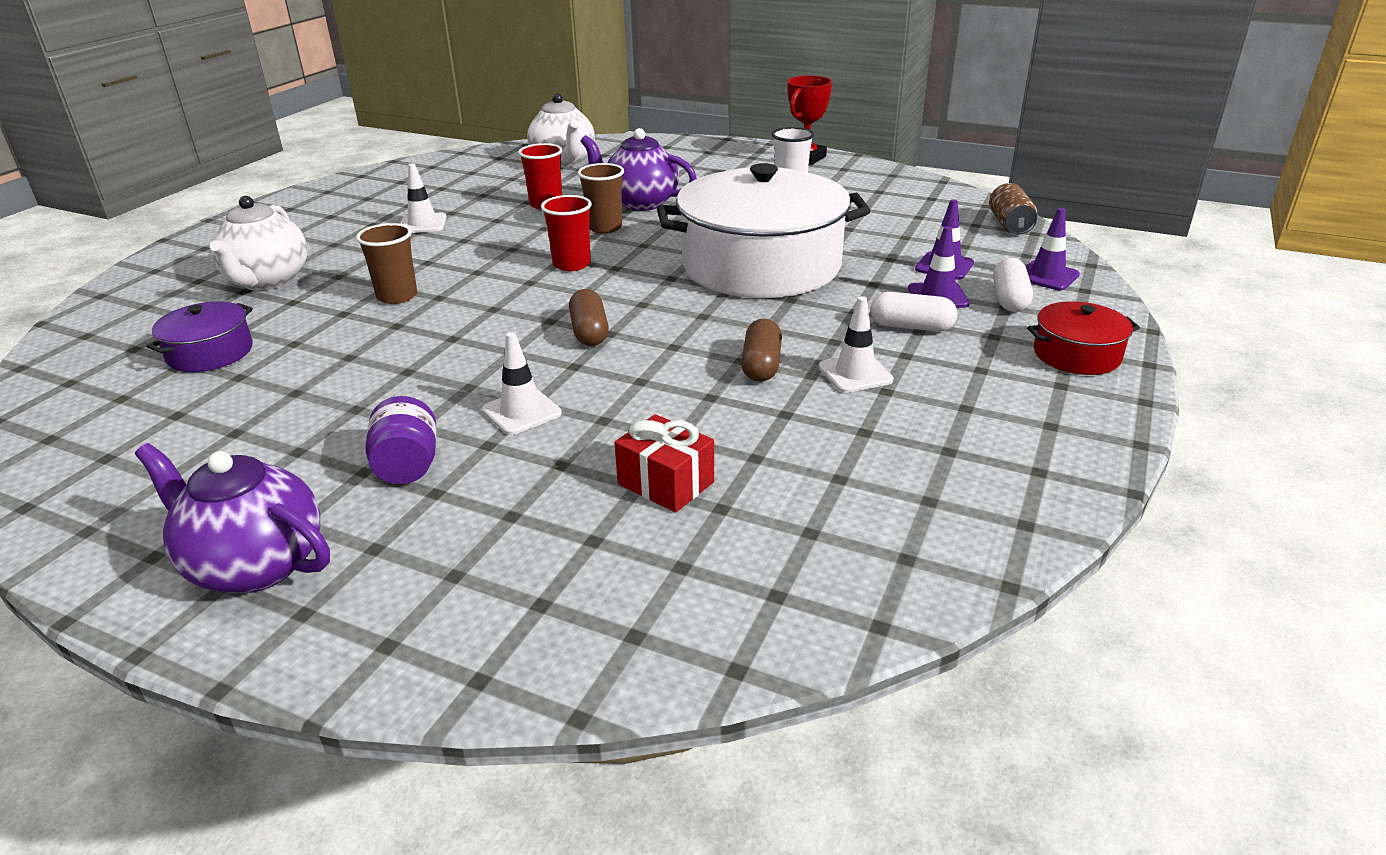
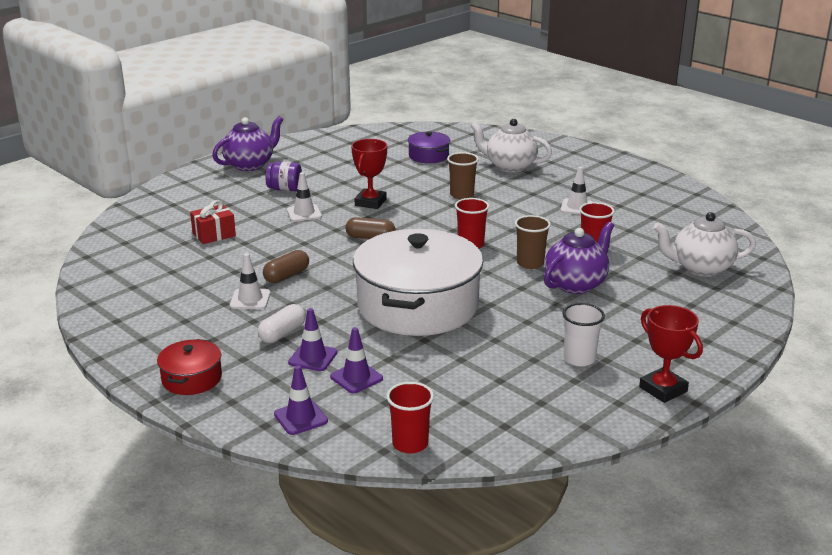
camera: 110 degrees right, 5 degrees down
brown capsule [741,319,782,382] -> brown capsule turned 75 degrees counterclockwise [263,250,309,283]
brown can [989,183,1038,235] -> red cup [386,382,434,453]
white capsule [993,258,1033,312] -> none
none -> red trophy [351,139,387,209]

